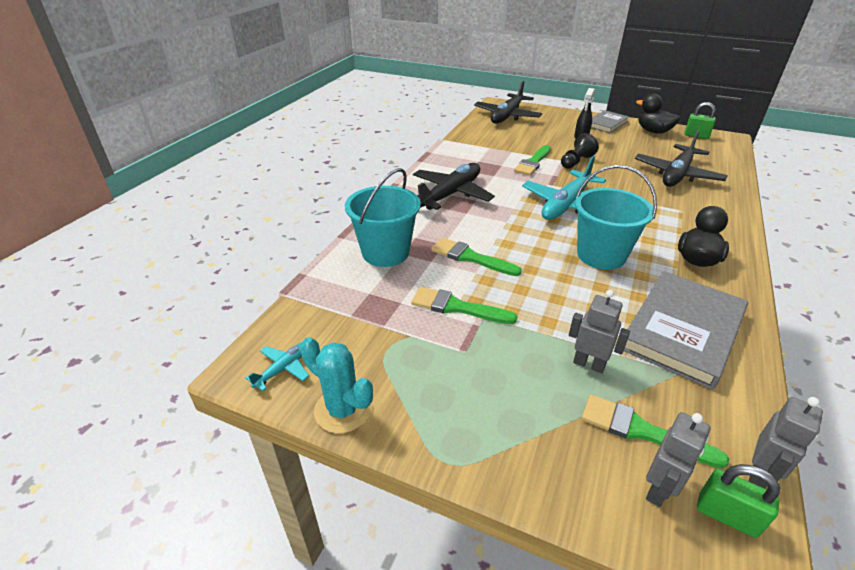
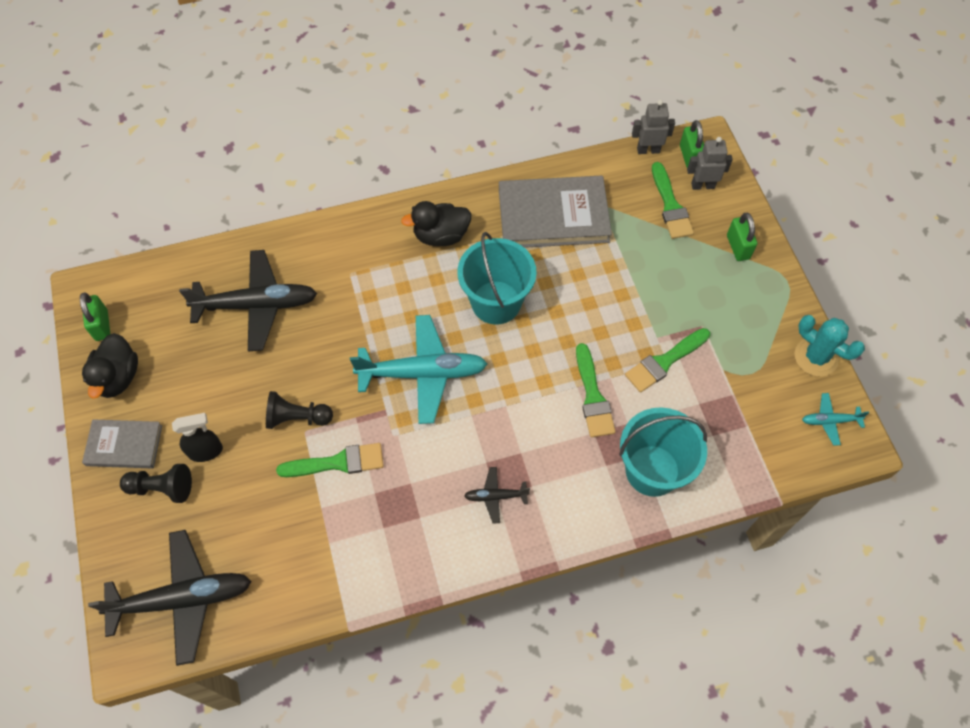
camera: 130 degrees left, 25 degrees up
turquoise cactus [300,337,373,433] -> turquoise cactus turned 45 degrees counterclockwise [795,315,865,377]
green brush [411,287,517,324] -> green brush turned 75 degrees clockwise [625,328,710,393]
black plane [413,163,495,210] -> black plane [464,467,530,524], size x0.46
grey robot [569,290,630,373] -> none
none -> black pawn [120,464,192,503]
none -> green padlock [727,213,757,261]

